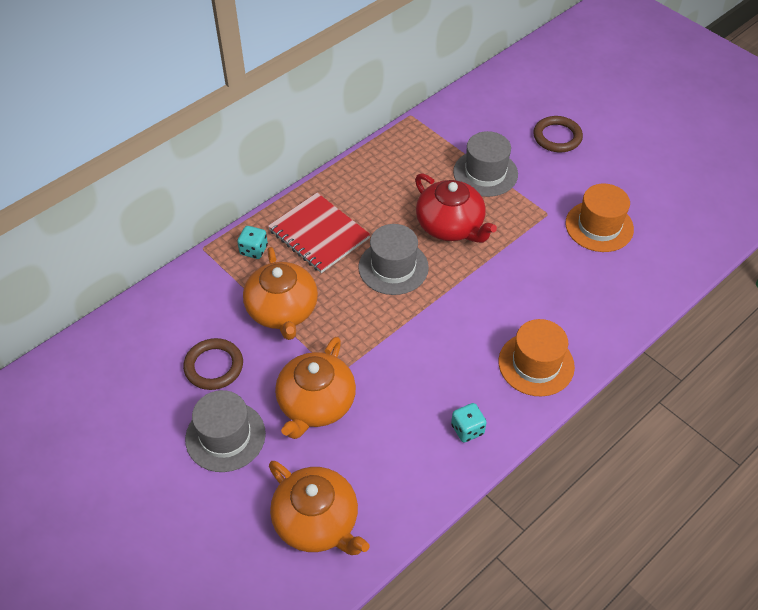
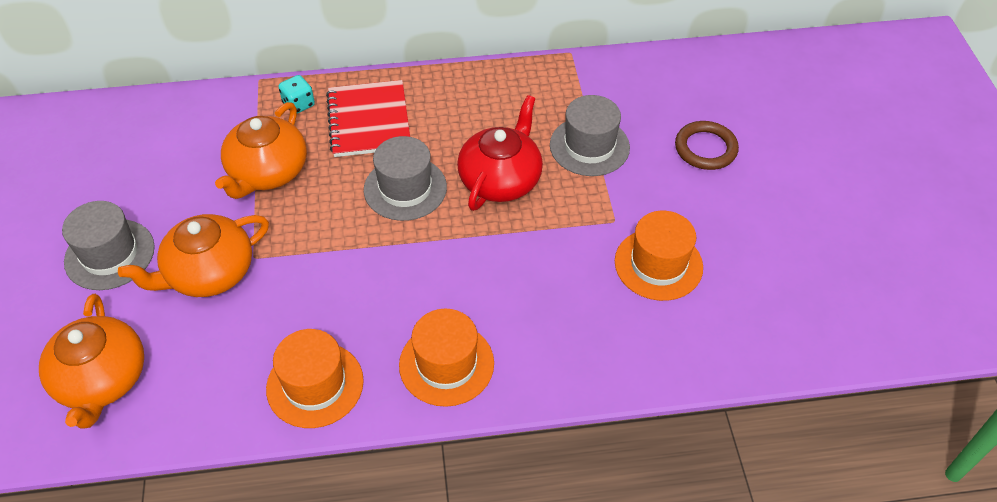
camera: 35 degrees right, 0 degrees up
brown ring [183,338,243,390] -> none
red teapot [415,173,497,243] -> red teapot turned 150 degrees counterclockwise [457,95,543,211]
turquoise dice [451,403,487,442] -> orange hat [266,329,364,428]

